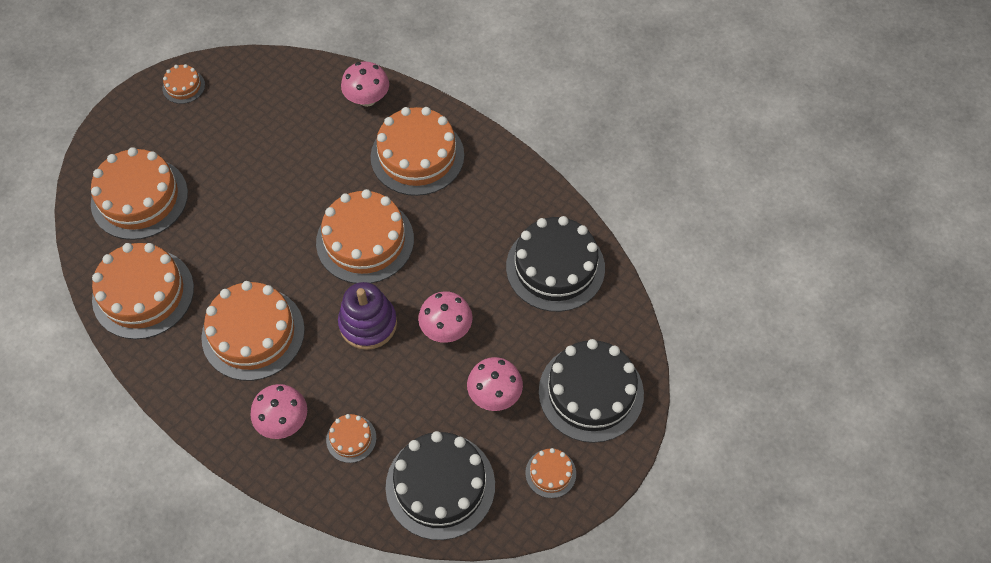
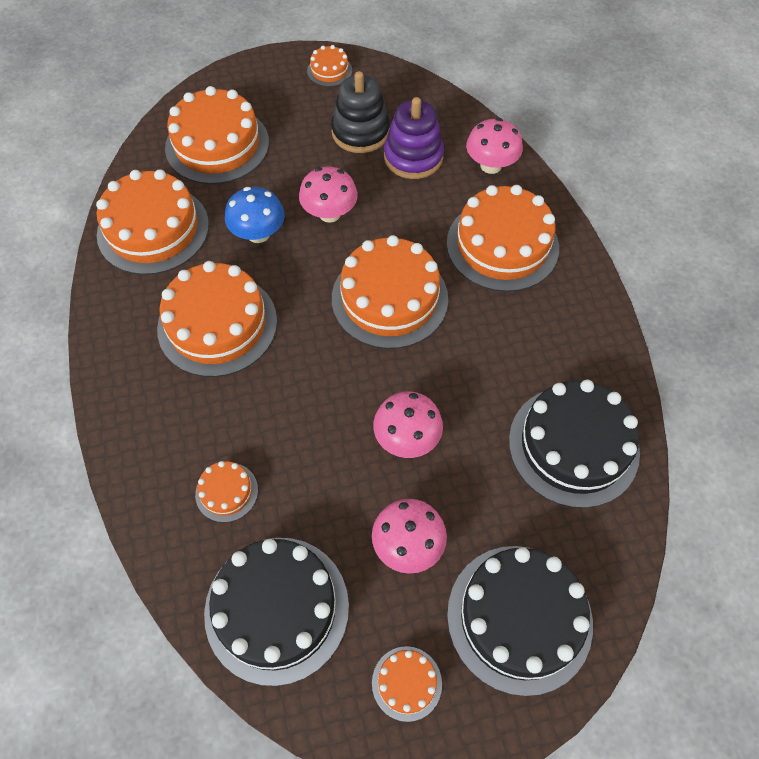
camera: 35 degrees right, 0 degrees up
pink mushroom [251,384,307,439] -> pink mushroom moved to [299,166,358,223]
purple stacking toy [338,282,397,350] -> purple stacking toy moved to [384,97,444,179]
none -> blue mushroom [225,187,285,243]
none -> black stacking toy [331,71,390,153]

